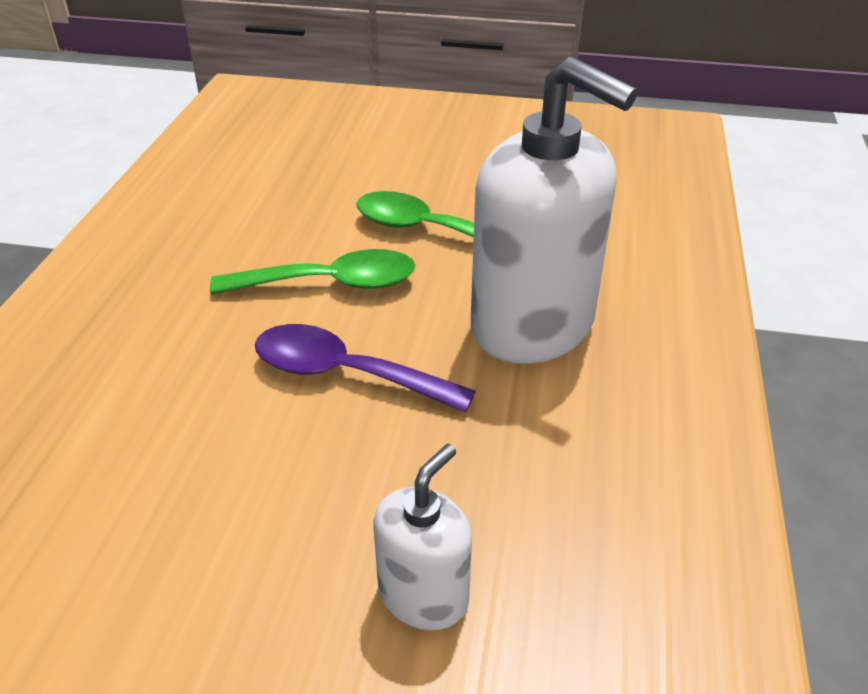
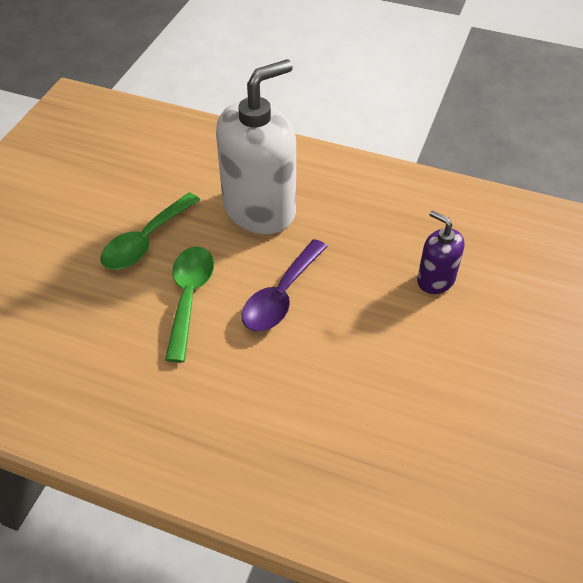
camera: 80 degrees left, 10 degrees up
white soap dispenser [373,444,472,630] -> purple soap dispenser [417,210,464,294]

